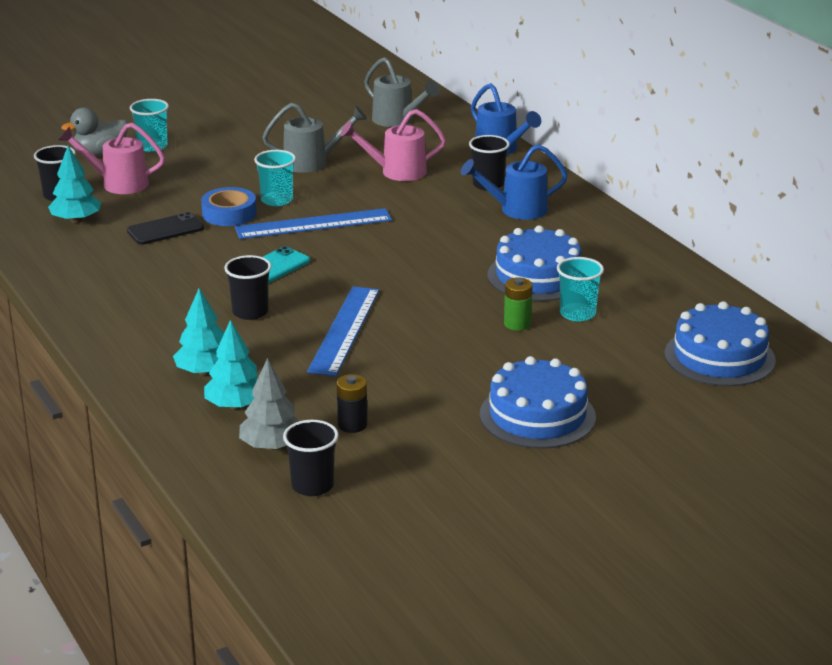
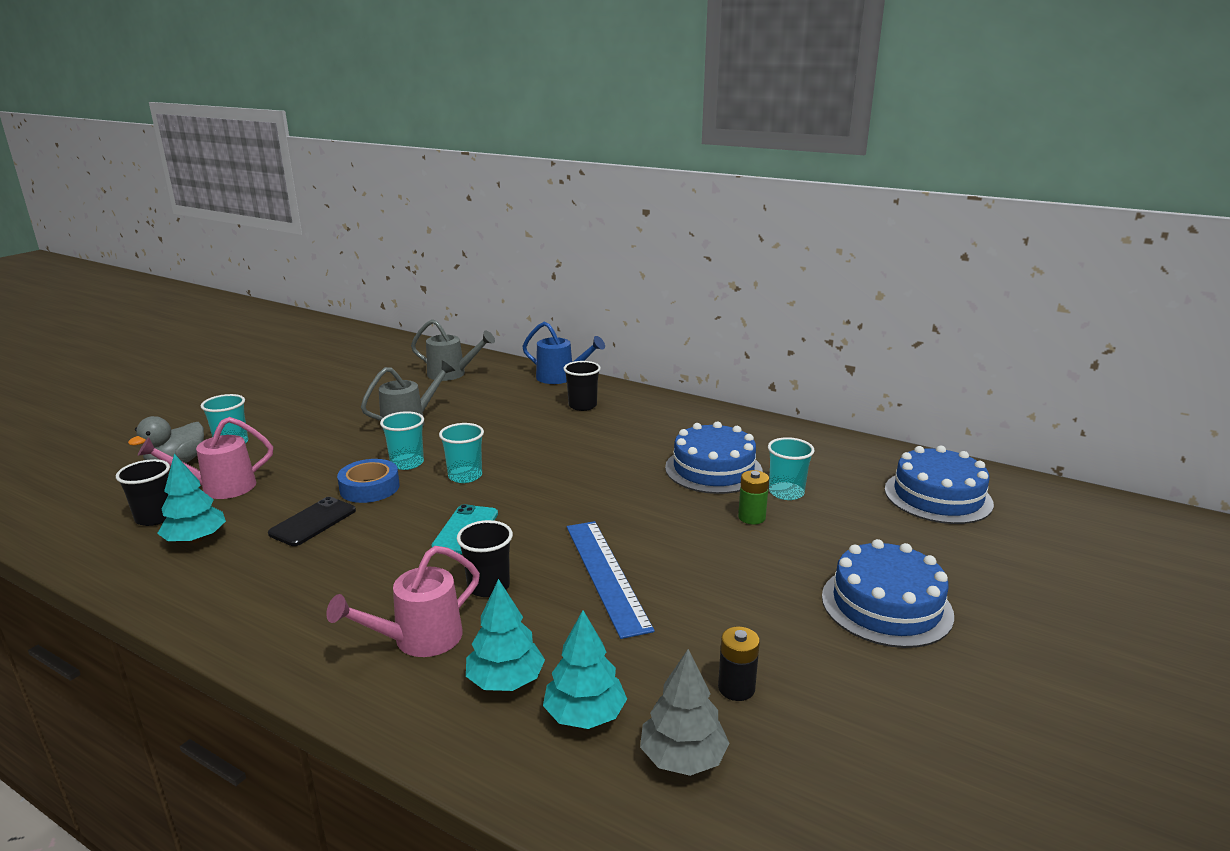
camera: 30 degrees left, 5 degrees down
blue ruler [235,208,392,239] -> turquoise cup [439,423,484,483]
black cup [283,420,339,496] -> none
pink watering can [340,109,446,181] -> pink watering can moved to [326,546,480,657]
blue watering can [461,144,568,220] -> none

